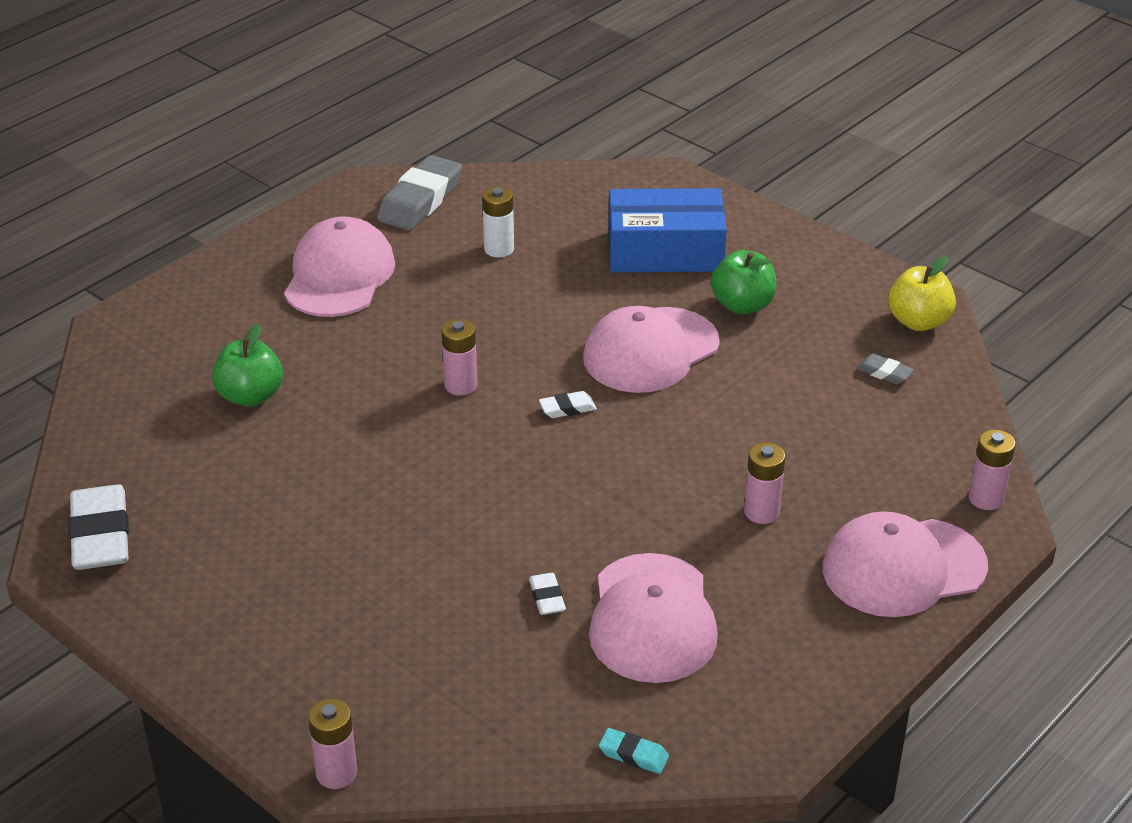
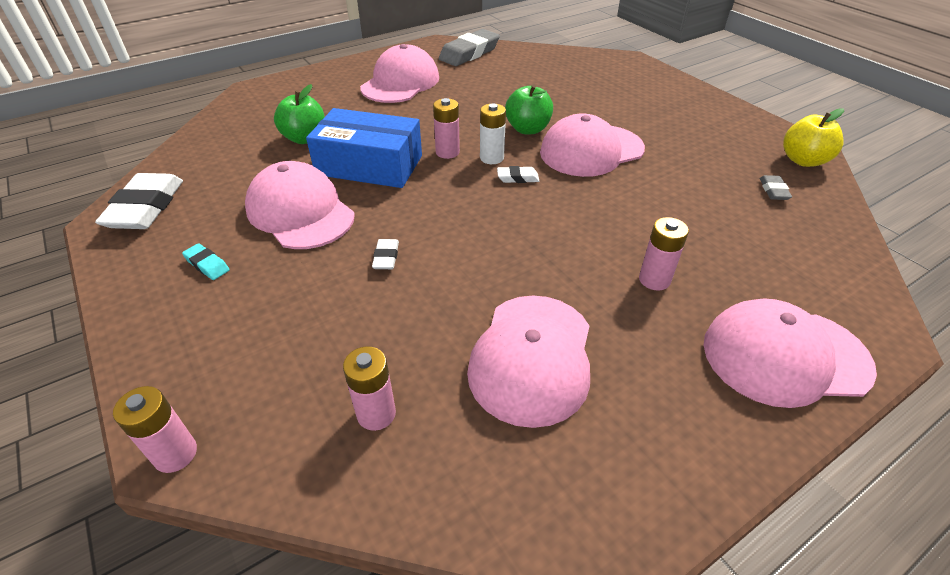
camera: 15 degrees right, 5 degrees up
white battery [482,186,514,257] -> white battery moved to [480,103,506,164]
white eraser [529,573,566,615] -> white eraser moved to [372,239,399,269]
turquoise eraser [599,728,669,774] -> turquoise eraser moved to [182,243,230,280]
blue box [608,188,727,272] -> blue box moved to [306,108,422,188]
green apple [711,250,777,314] -> green apple moved to [505,85,553,134]
grey eraser [856,354,914,384] -> grey eraser turned 45 degrees clockwise [760,175,792,200]
pink battery [968,429,1016,510] -> pink battery moved to [343,346,396,431]
none -> pink cap [245,161,355,249]

